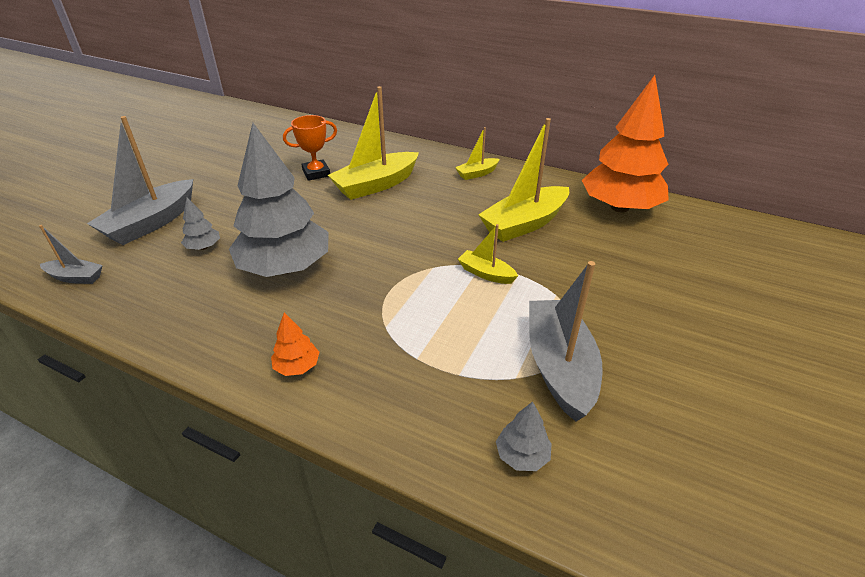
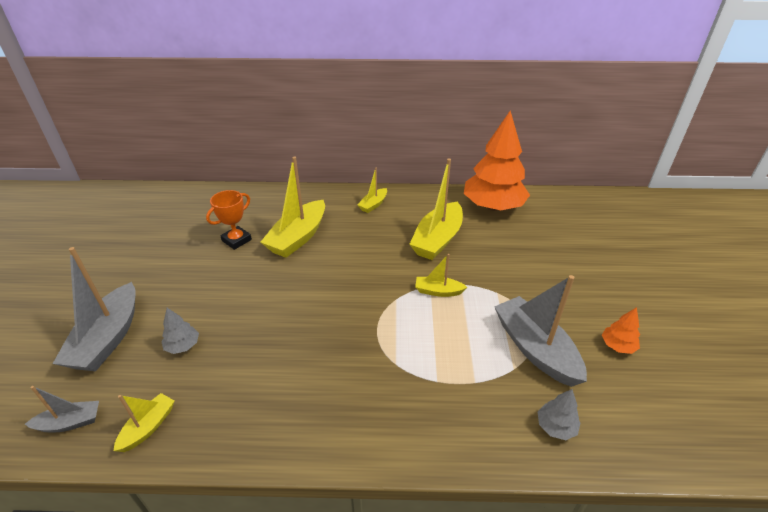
camera: 25 degrees left, 0 degrees up
grey tree [229,123,329,277] -> none
orange tree [271,313,320,376] -> orange tree moved to [602,307,640,354]
none -> yellow boat [114,393,174,452]

